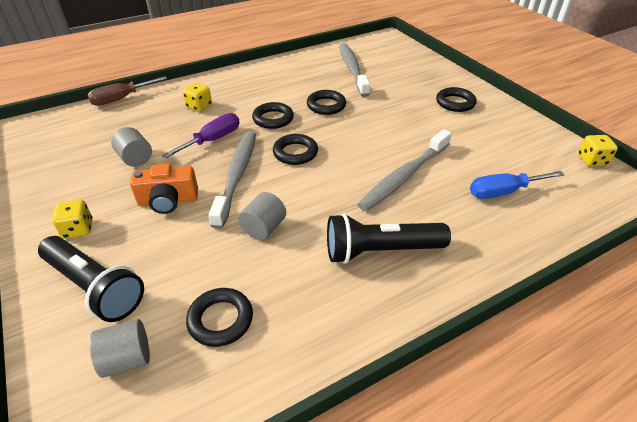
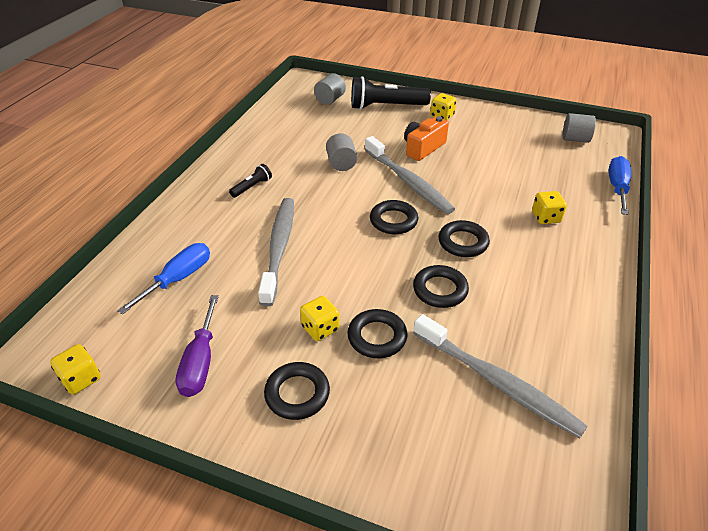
camera: 140 degrees right, 0 degrees up
brown screwdriver [87,76,167,106] -> blue screwdriver [609,156,631,215]
grey cylinder [111,127,152,167] -> grey cylinder moved to [563,113,596,143]
purple screwdriver [162,113,240,159] -> purple screwdriver moved to [175,295,219,397]
black ring [186,288,253,347] -> black ring moved to [347,309,407,358]
black flashlight [327,213,451,264] -> black flashlight [229,164,272,198], size x0.49
none -> yellow dice [300,296,339,341]

